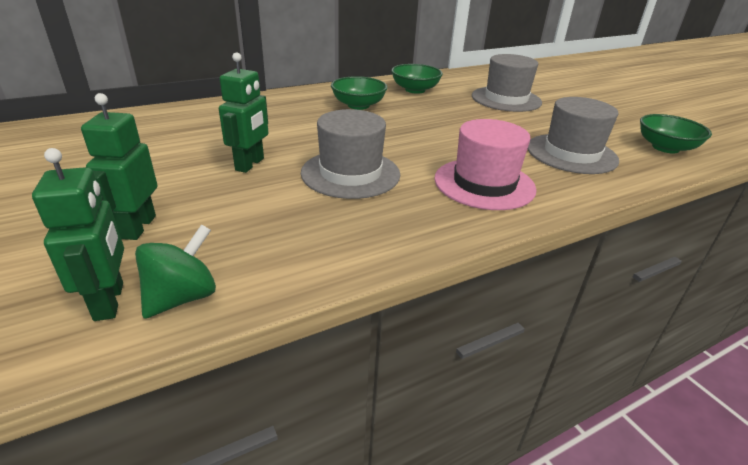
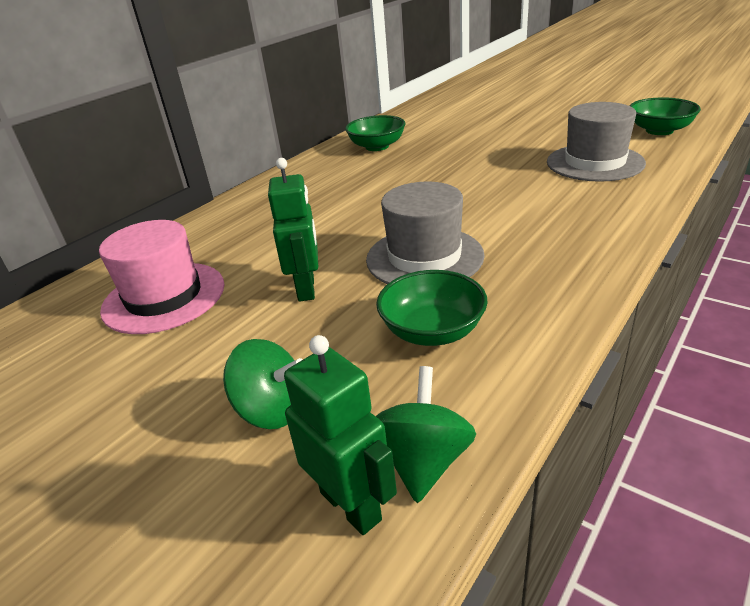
camera: 20 degrees left, 0 degrees up
green robot [81,93,157,240] -> green spinning top [223,339,303,429]
green bowl [331,76,388,110] -> green bowl moved to [376,270,488,346]
pink hat [434,119,536,210] -> pink hat moved to [99,220,224,334]
grey hat [472,54,542,112] -> none

